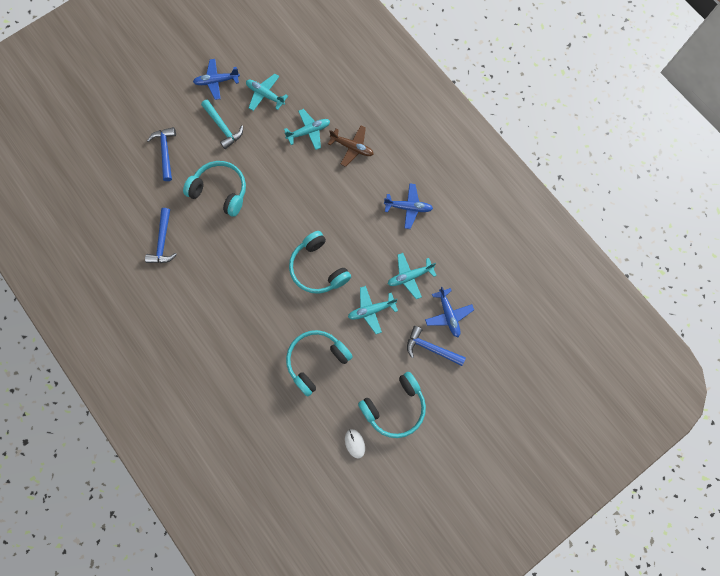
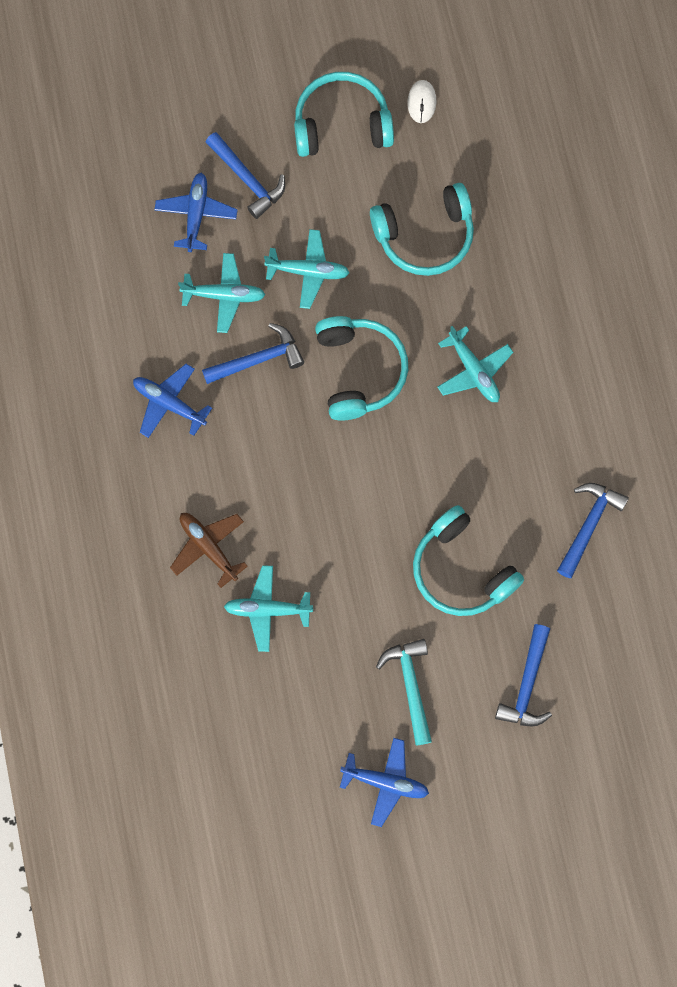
camera: 155 degrees left, 0 degrees up
turquoise plane [246,74,288,111] -> turquoise plane moved to [437,326,513,402]
none -> blue hammer [202,323,304,384]

